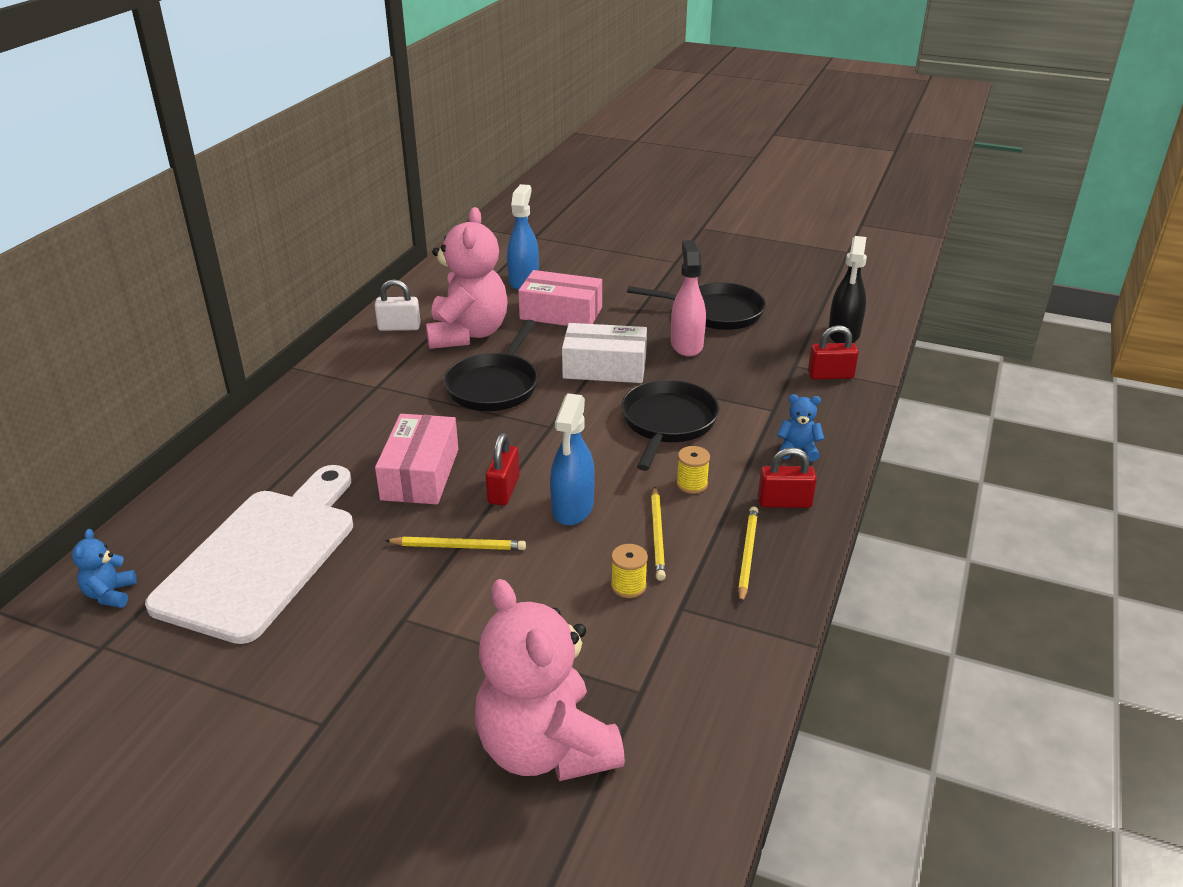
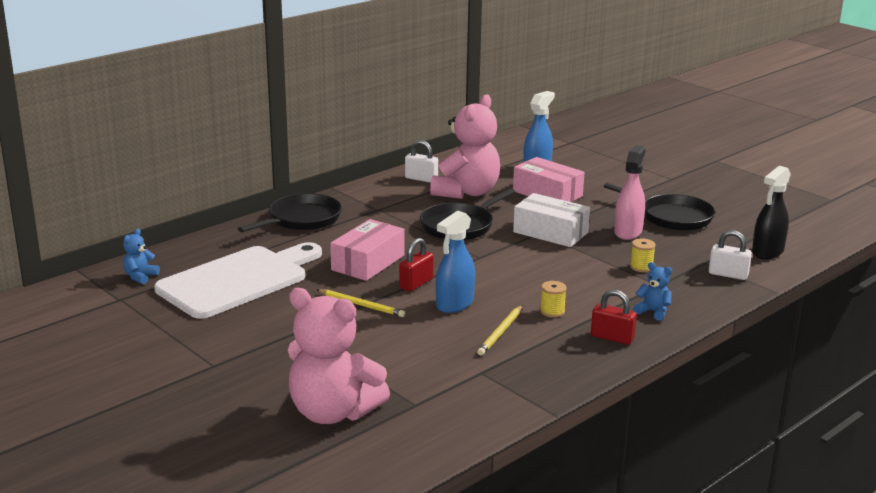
camera: 25 degrees right, 10 degrees down
pink teddy bear [475,579,625,781] -> pink teddy bear turned 60 degrees counterclockwise [288,288,390,424]
yellow spool [611,544,648,598] -> yellow spool moved to [630,238,656,272]
black pan [621,380,720,471] -> black pan moved to [238,193,342,232]
yellow pencil [738,506,758,603] -> none
red padlock [808,325,859,380] -> white padlock [709,230,752,280]

